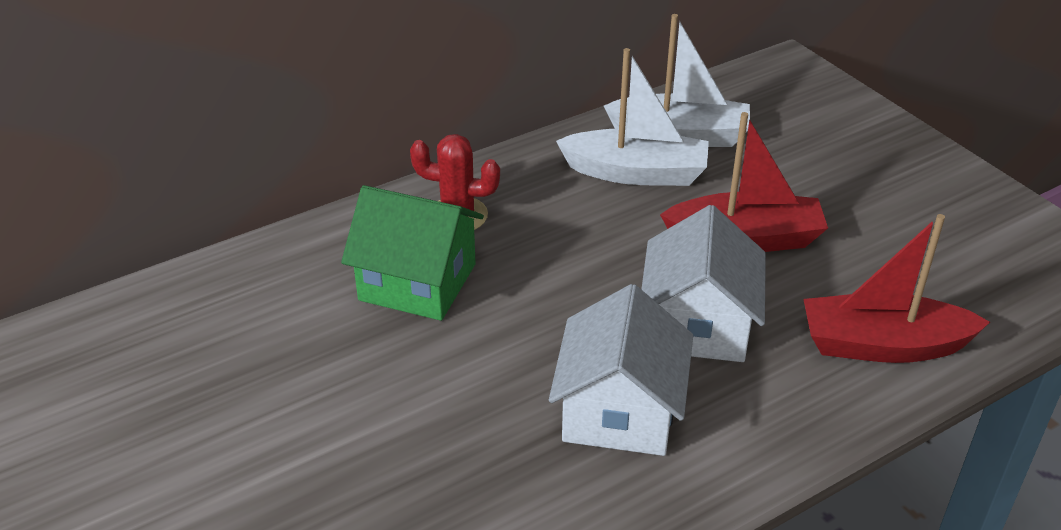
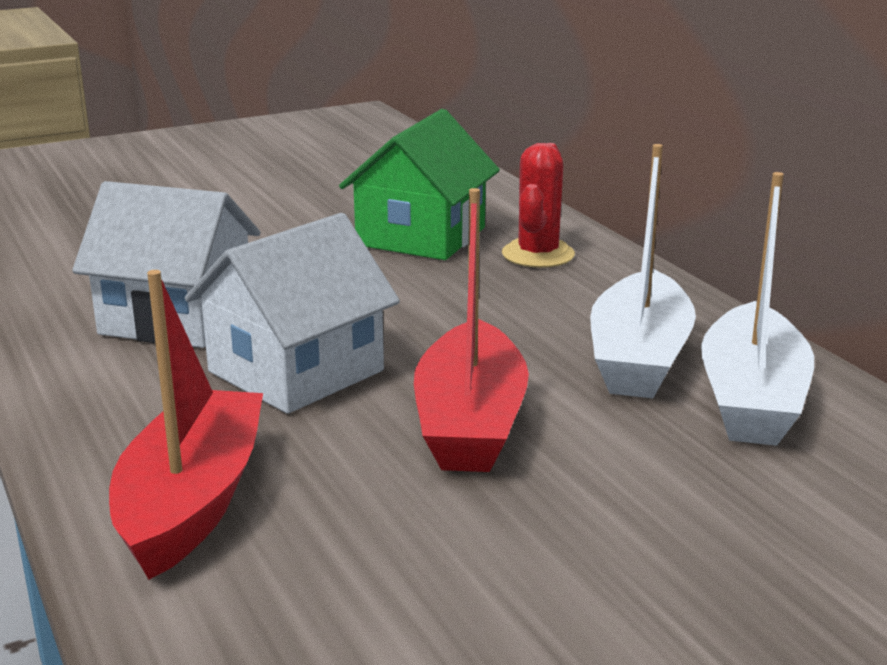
camera: 95 degrees right, 15 degrees down
white house [641,205,766,362] -> white house turned 60 degrees counterclockwise [185,213,400,414]

